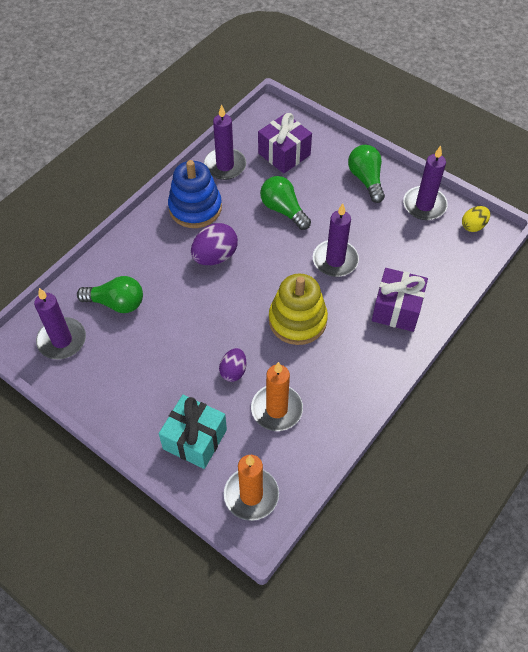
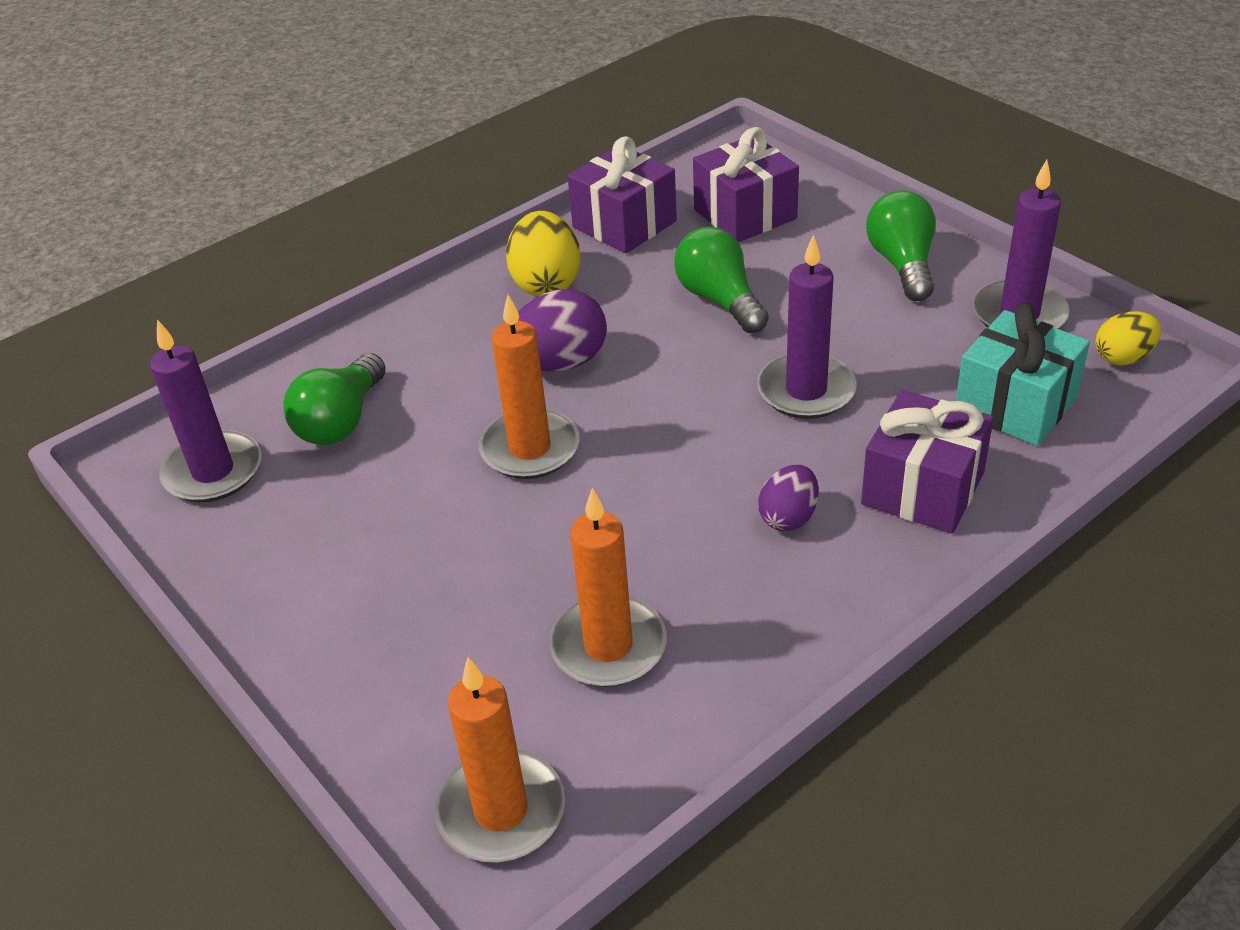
camera: 15 degrees right, 15 degrees down
green light bulb [77,276,143,313] -> green light bulb turned 90 degrees clockwise [284,353,386,445]
turquoise gift [159,395,227,469] -> turquoise gift moved to [956,304,1090,446]
blue stacking toy [168,160,222,228] -> yellow egg [506,211,581,297]
purple candle [204,104,246,180] -> purple gift [568,136,677,253]
purple egg [219,348,247,382] -> purple egg moved to [758,465,819,531]
yellow stacking toy [269,274,328,345] -> none
none -> orange candle [479,295,580,479]

